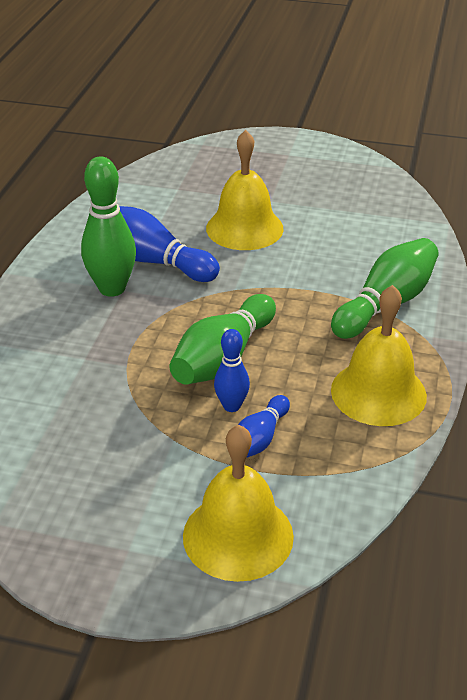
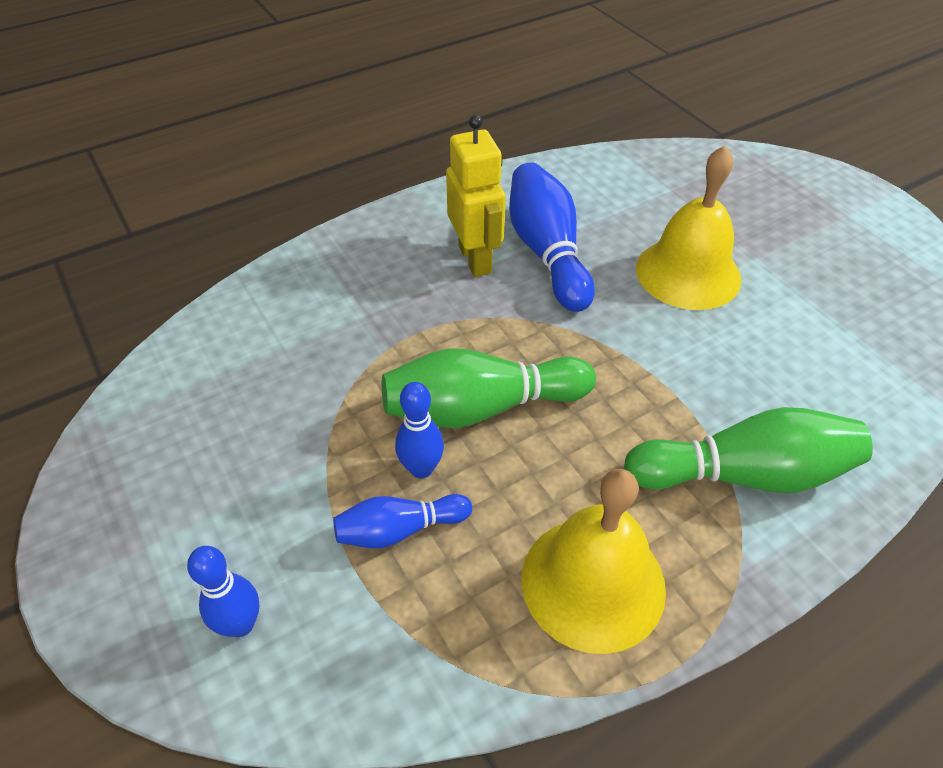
camera: 45 degrees right, 10 degrees up
green bowling pin [81,156,136,297] -> yellow robot [446,115,506,277]
yellow bell [183,425,294,582] -> blue bowling pin [187,546,259,637]

